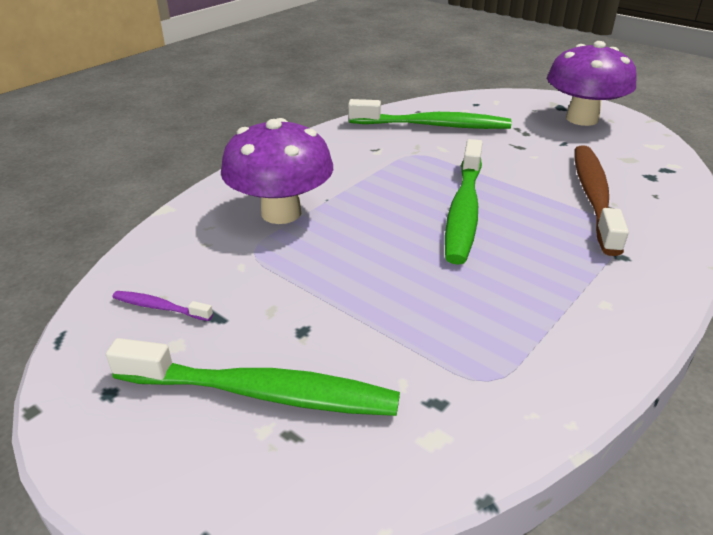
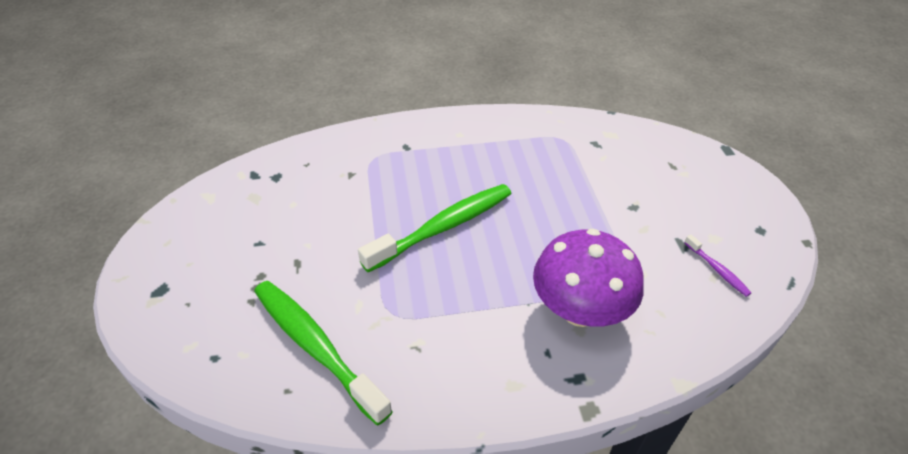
camera: 140 degrees left, 10 degrees up
green toothbrush [106,338,400,416] -> none
purple mushroom [547,41,637,126] -> none
brown toothbrush [575,145,629,256] -> none

